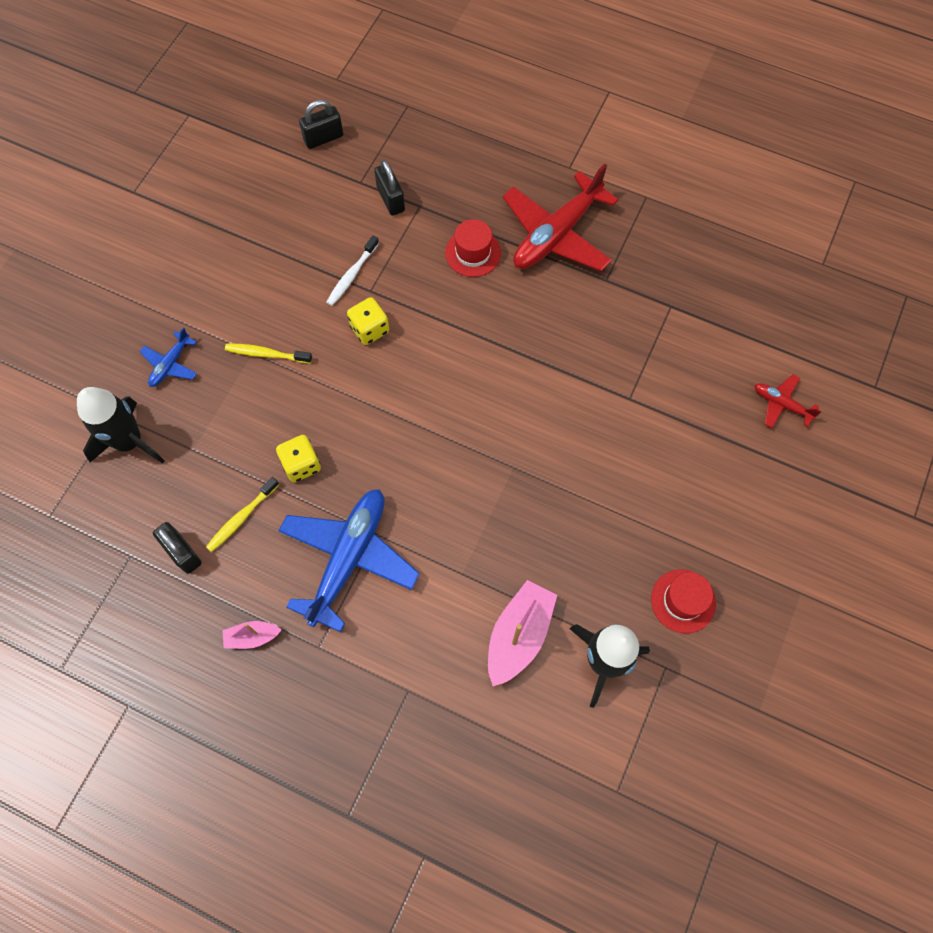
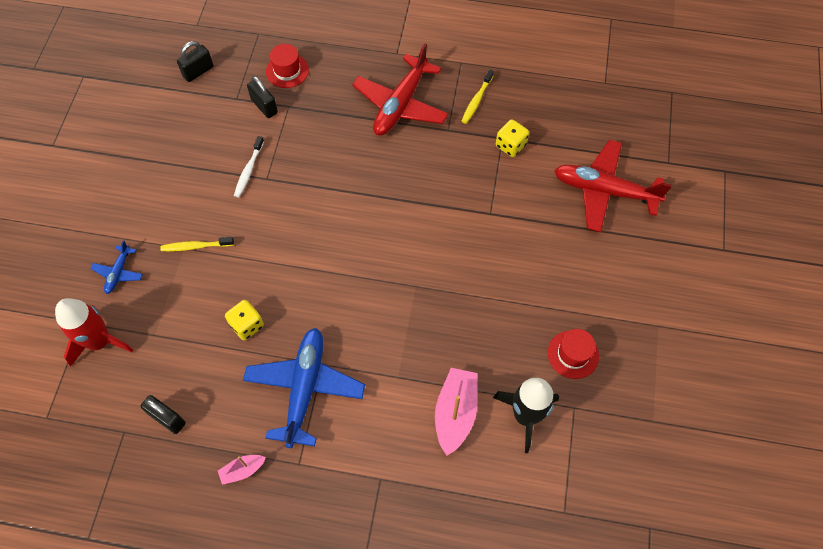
camera: 15 degrees left, 5 degrees down
black rocket [77,387,165,464] -> red rocket [55,298,133,367]
yellow toothbrush [206,477,279,552] -> yellow toothbrush moved to [462,69,494,124]
yellow dice [347,297,389,345] -> yellow dice moved to [496,119,529,157]
red hat [445,219,501,277] -> red hat moved to [266,44,309,88]
red plane [755,374,821,428] -> red plane [554,140,672,232], size x2.12

